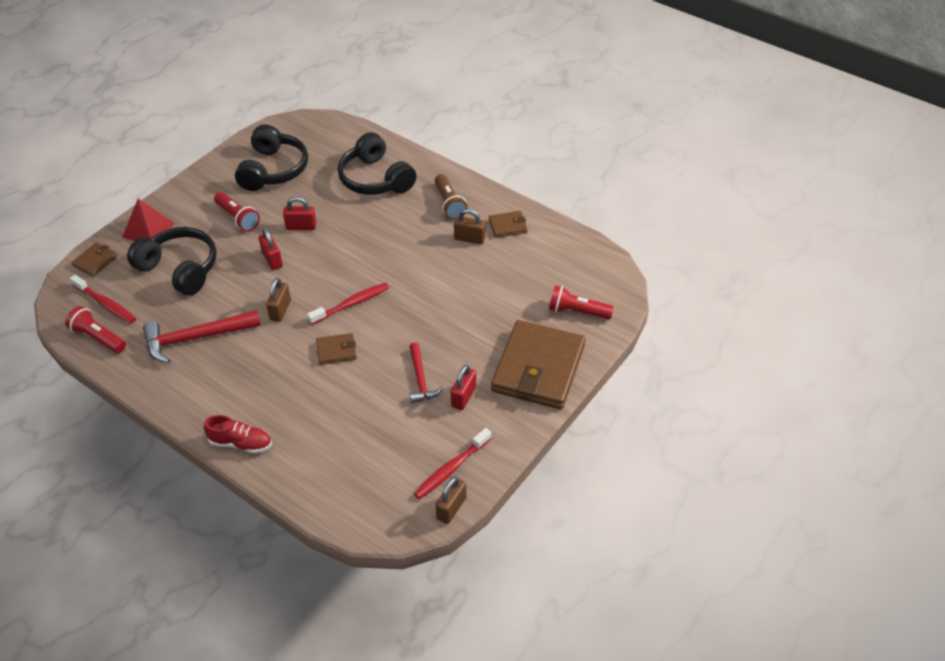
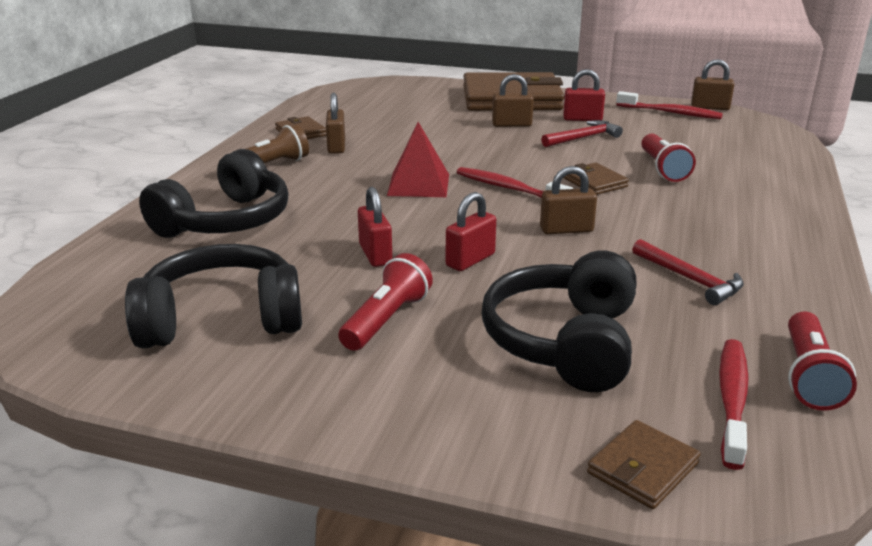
camera: 110 degrees left, 20 degrees down
brown wallet [72,242,118,277] -> brown wallet turned 60 degrees counterclockwise [587,420,701,509]
red pyramid [122,198,175,241] -> red pyramid moved to [387,122,449,197]
red hammer [143,310,261,363] -> red hammer [632,239,744,305], size x0.60
red shoe [204,415,272,454] -> none
red flashlight [549,285,614,319] -> red flashlight moved to [641,134,696,182]
none -> brown padlock [492,74,534,127]

